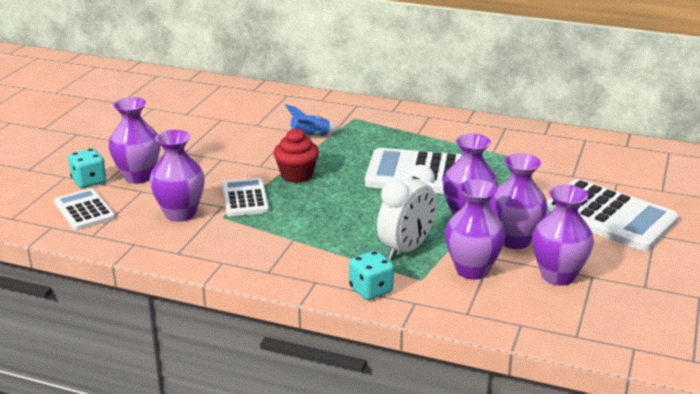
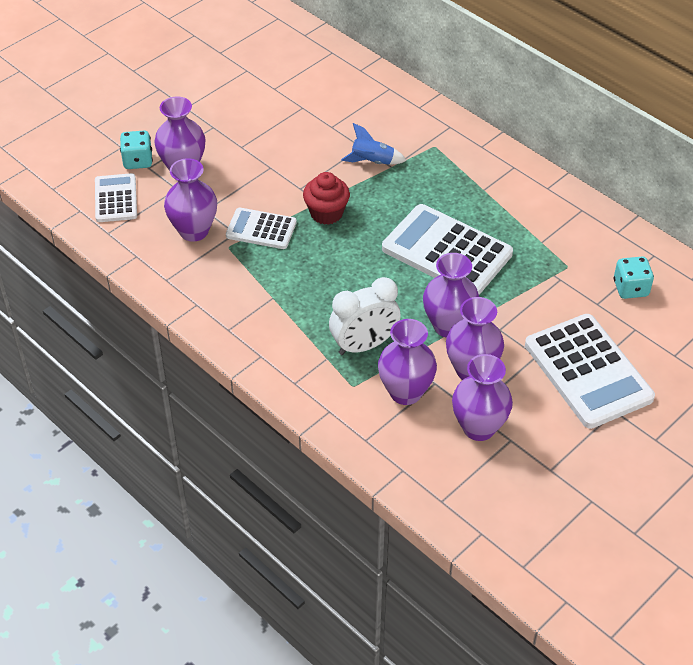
camera: 25 degrees right, 20 degrees up
white calculator [222,178,269,216] -> white calculator turned 90 degrees counterclockwise [226,208,297,249]
turquoise dice [349,250,394,300] -> turquoise dice moved to [613,256,654,299]

